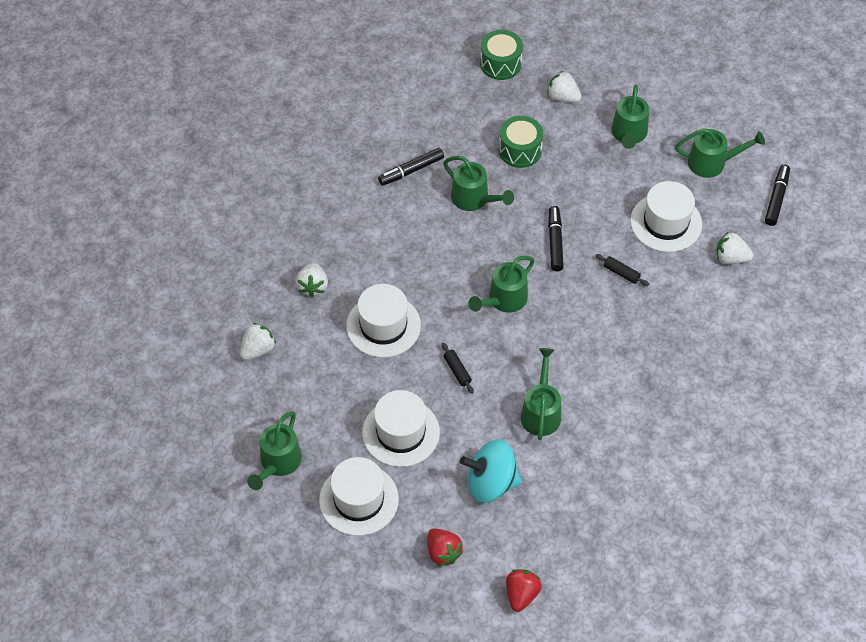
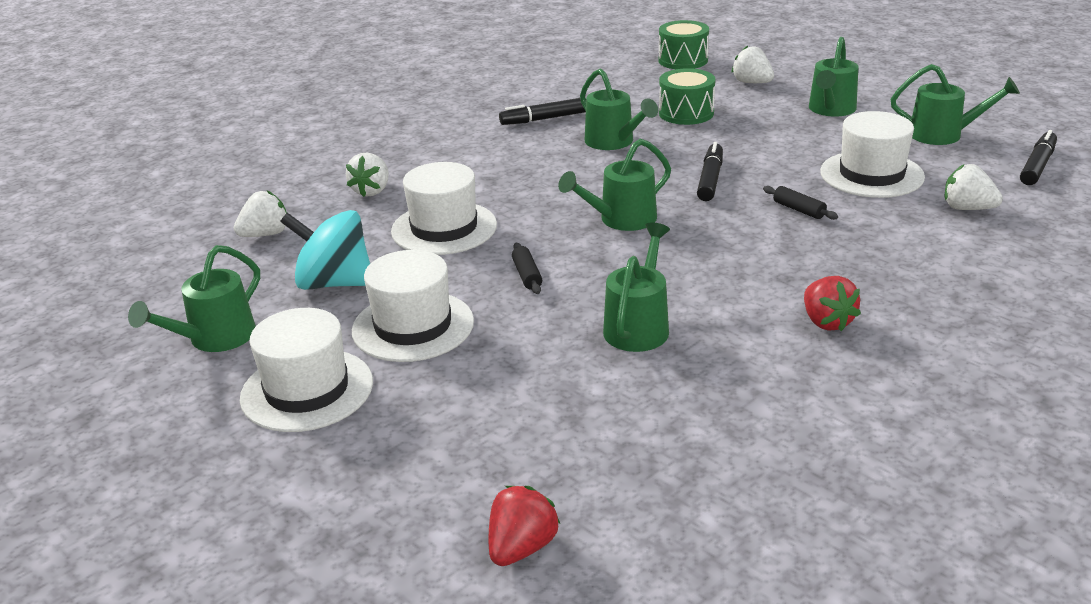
camera: 15 degrees right, 25 degrees down
red strawberry [428,528,463,566] -> red strawberry moved to [804,276,861,331]
turquoise spinning top [460,440,522,503] -> turquoise spinning top moved to [280,210,370,290]

